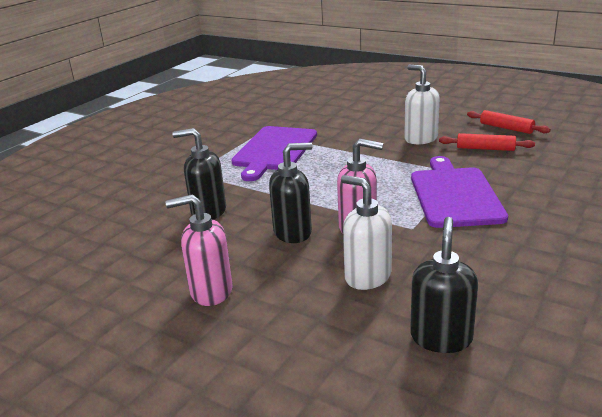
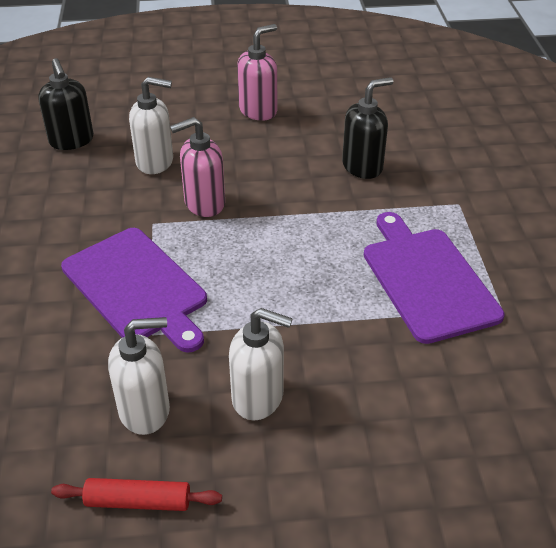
camera: 140 degrees right, 15 degrees up
black soap dispenser [269,143,313,243] -> none
red rolling pin [439,133,535,151] -> white soap dispenser [108,317,170,435]

